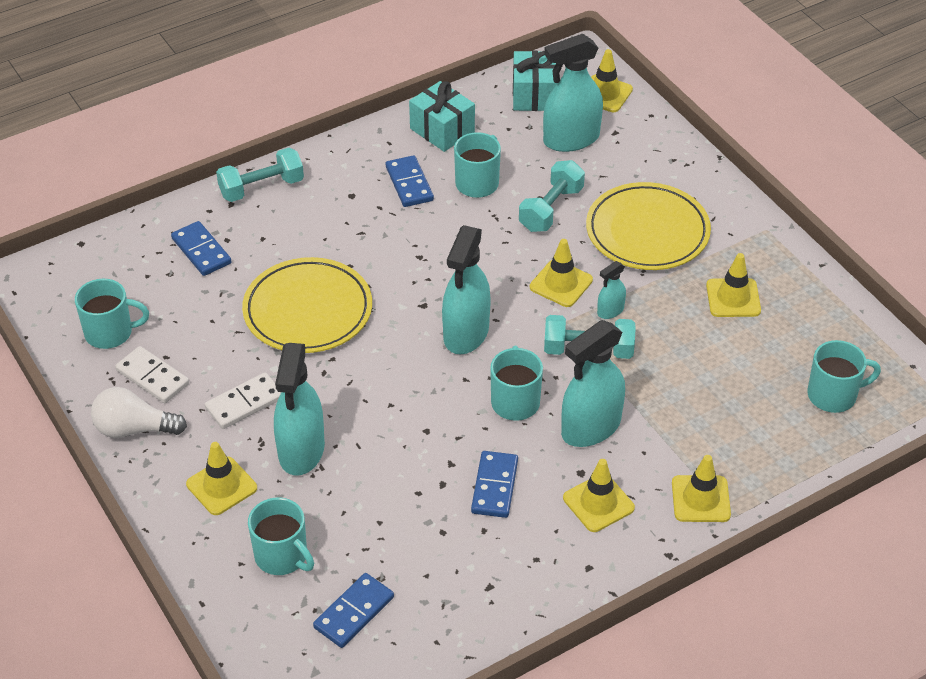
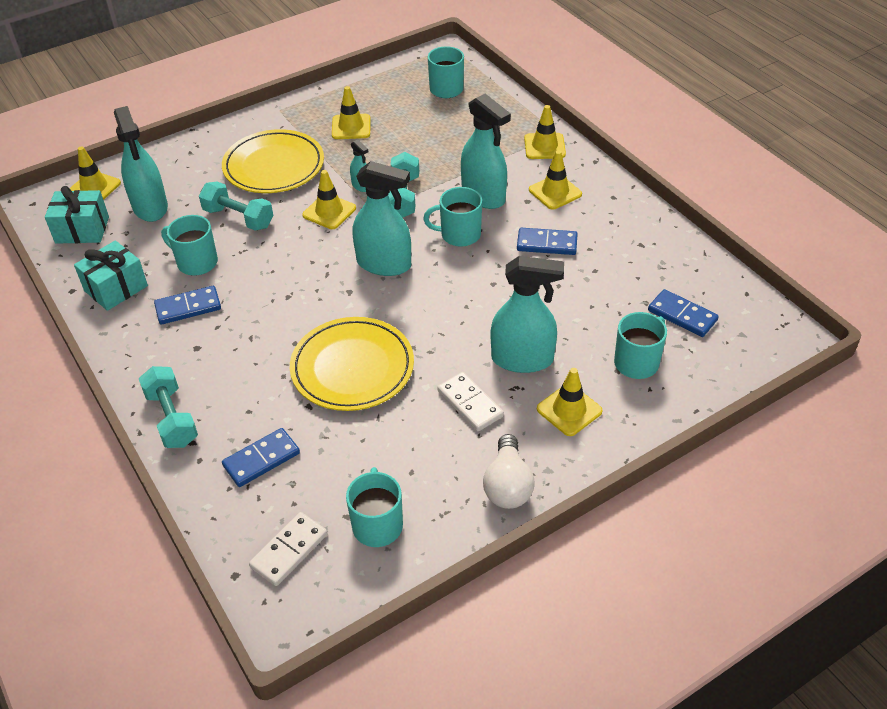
camera: 90 degrees left, 0 degrees up
white domino [115,346,189,403] -> white domino moved to [249,512,327,586]

